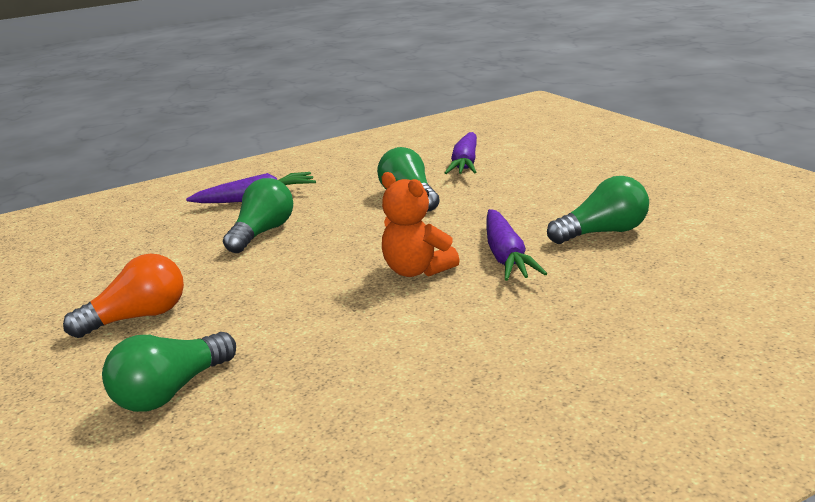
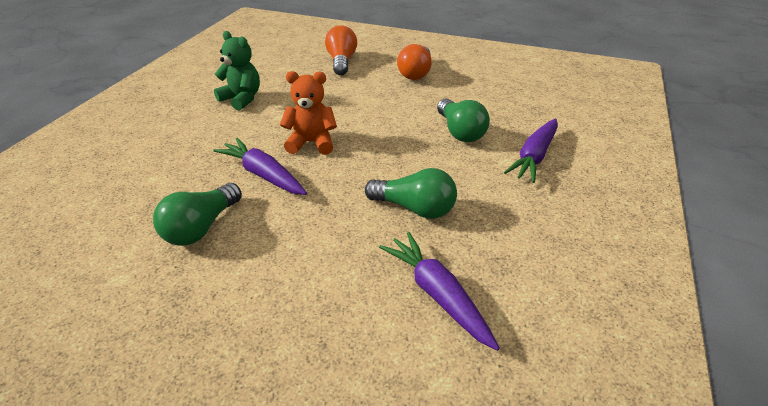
camera: 135 degrees right, 15 degrees up
green light bulb [102,332,236,412] -> orange light bulb [325,25,357,75]
none -> green teddy bear [214,31,260,111]

